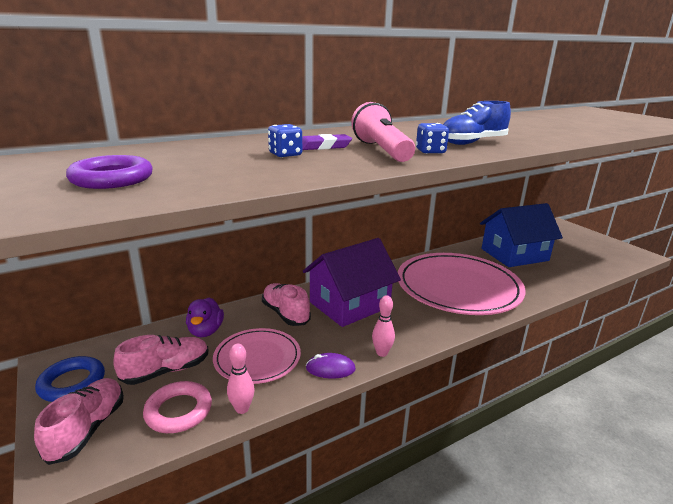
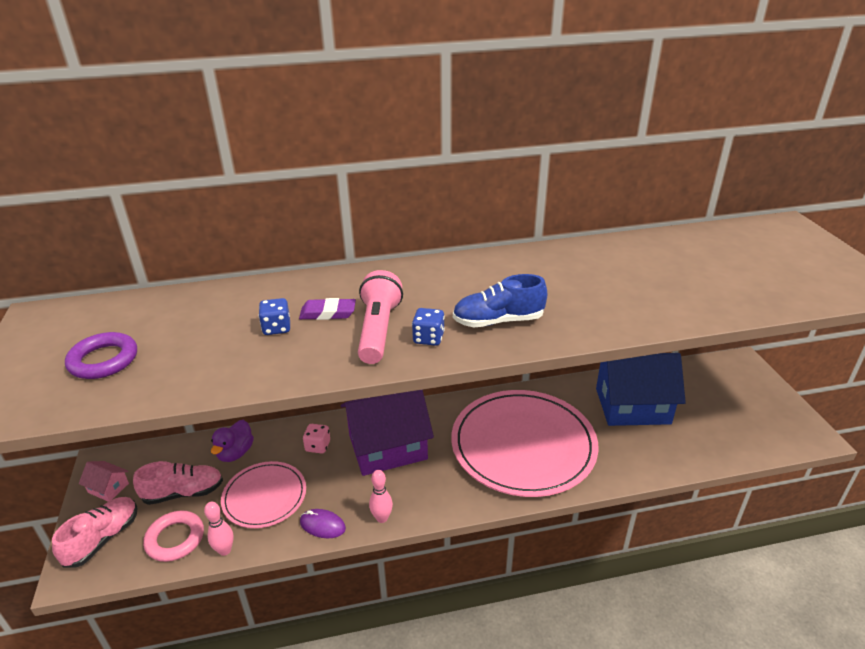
camera: 20 degrees right, 10 degrees up
blue ring [35,356,105,402] -> pink house [79,461,129,502]
pink shoe [262,283,311,326] -> pink dice [303,424,330,454]

